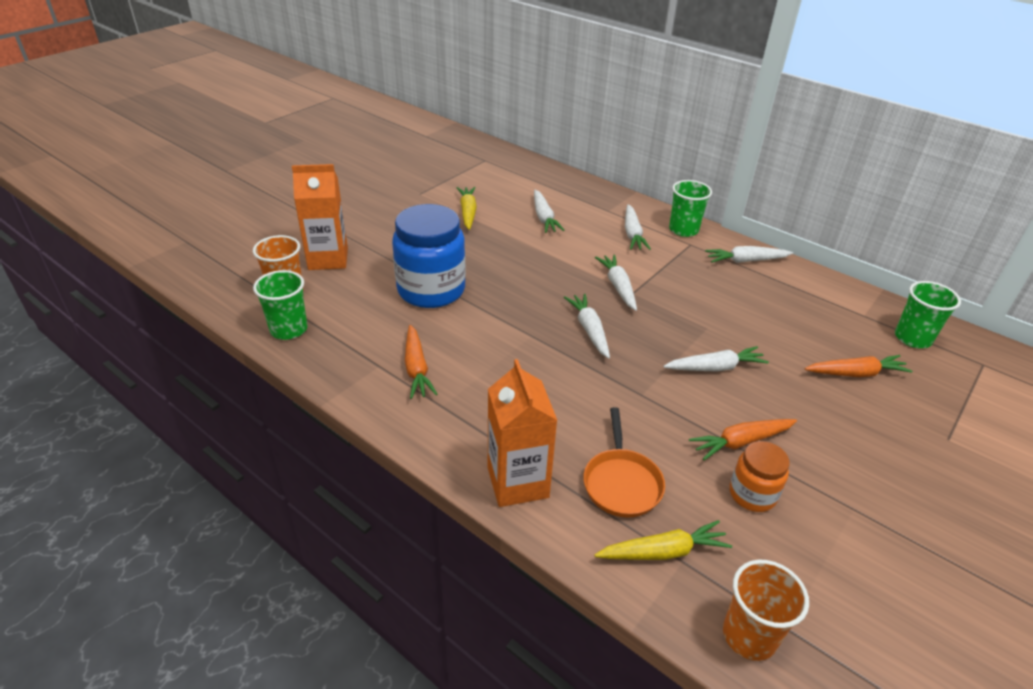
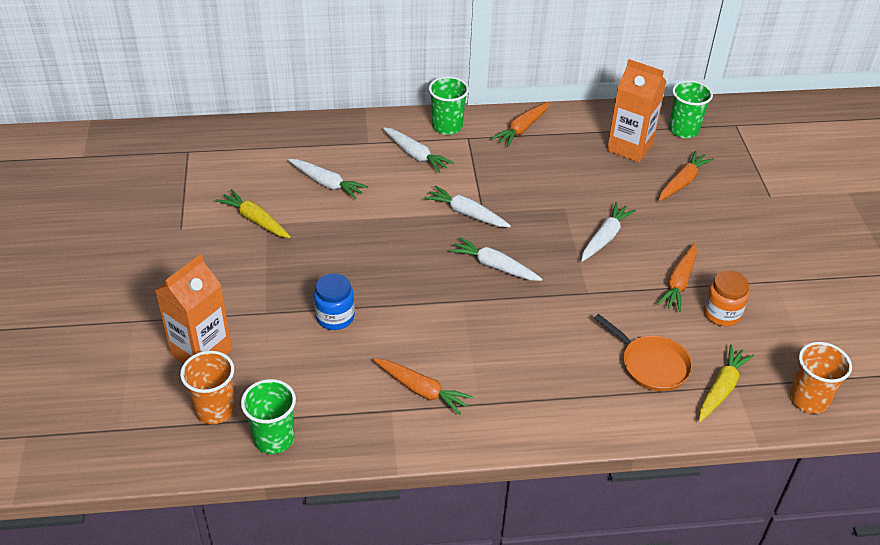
camera: 45 degrees left, 5 degrees up
blue jar [392,204,466,308] -> blue jar [314,273,355,330], size x0.52
orange carton [488,359,557,507] -> orange carton moved to [607,59,667,163]
white carrot [705,246,793,263] -> orange carrot [491,102,550,147]

